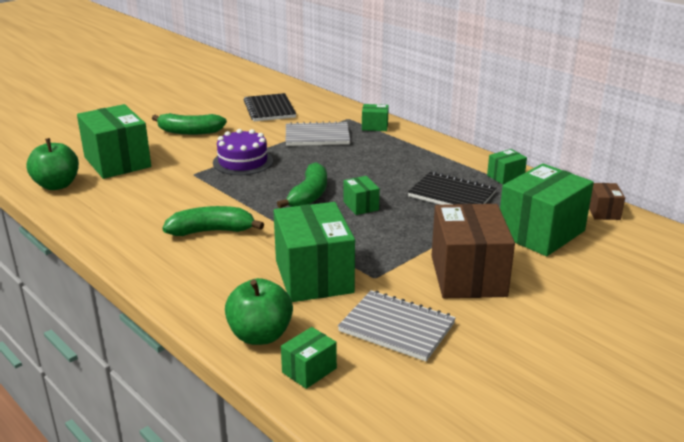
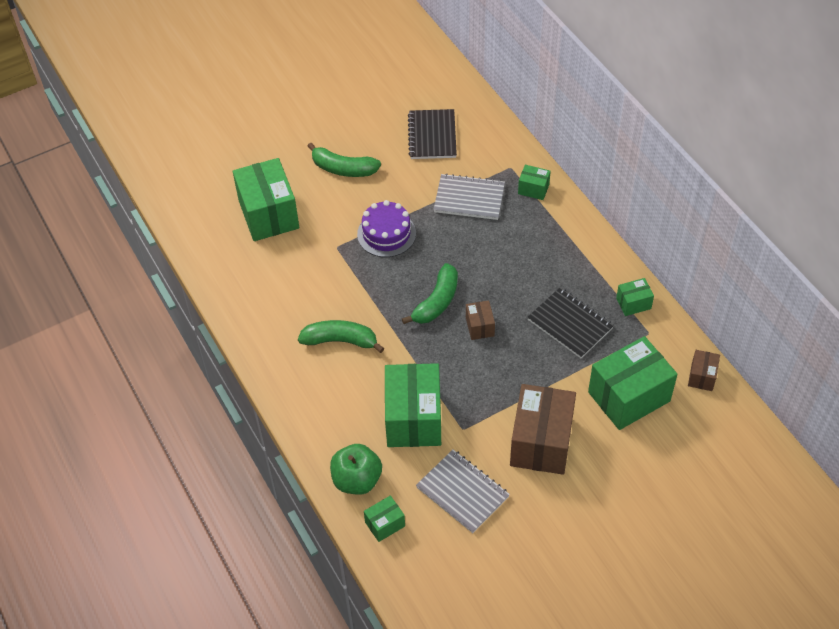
camera: 15 degrees right, 25 degrees up
green apple [27,138,79,190] -> none
green box [343,176,380,215] -> brown box [466,300,495,340]

